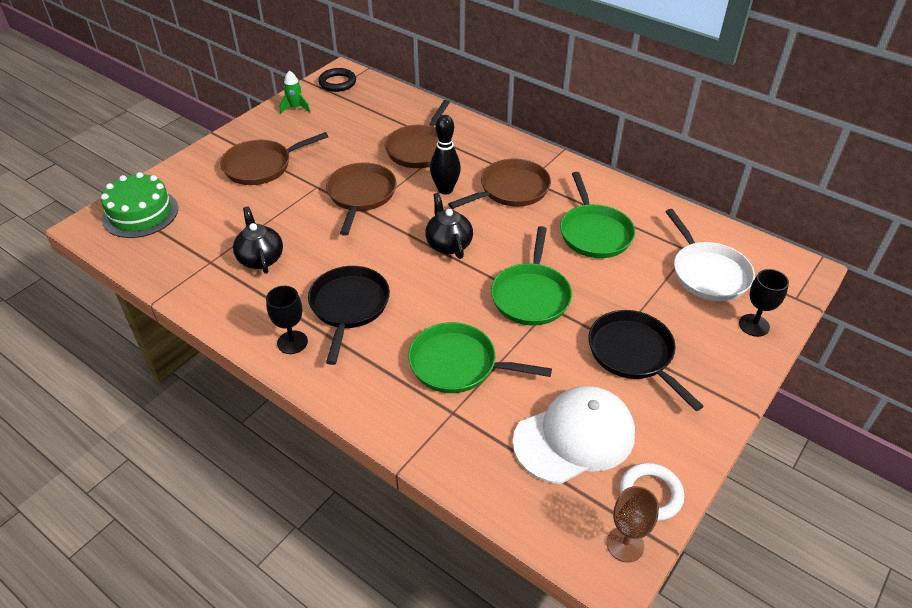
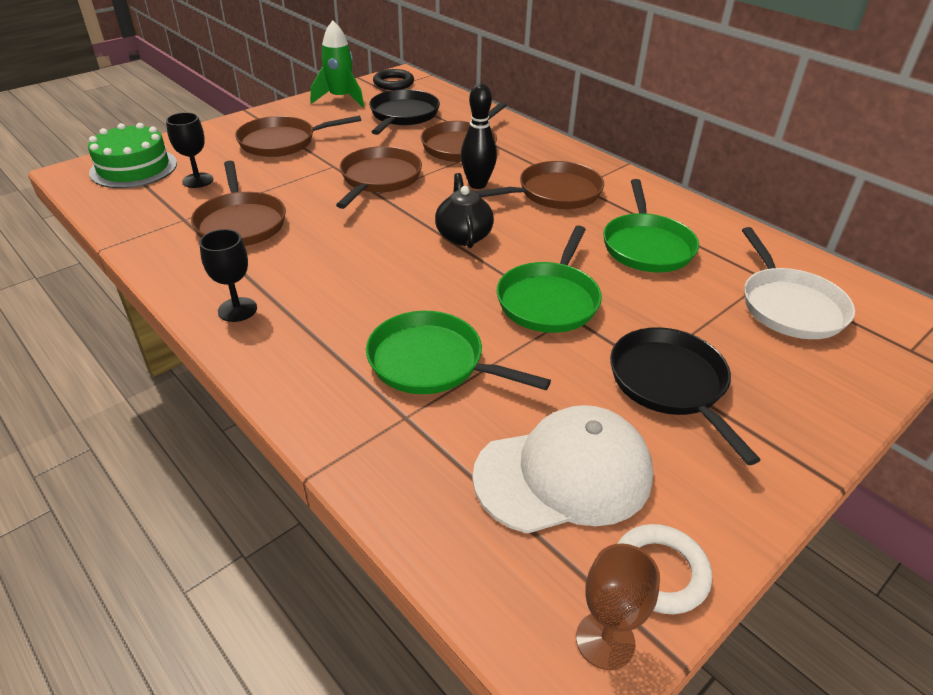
camera: 10 degrees right, 5 degrees down
black teapot [233,207,283,274] -> brown pan [191,161,286,246]
green rocket [280,70,310,114] -> green rocket [311,21,364,107], size x1.62
black pan [308,266,390,365] -> black pan moved to [369,89,440,135]
black goblet [739,269,789,337] -> black goblet moved to [166,112,213,188]

